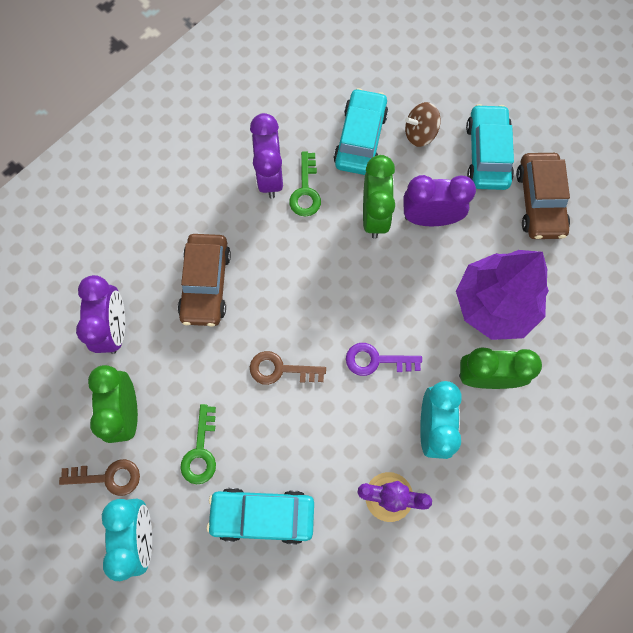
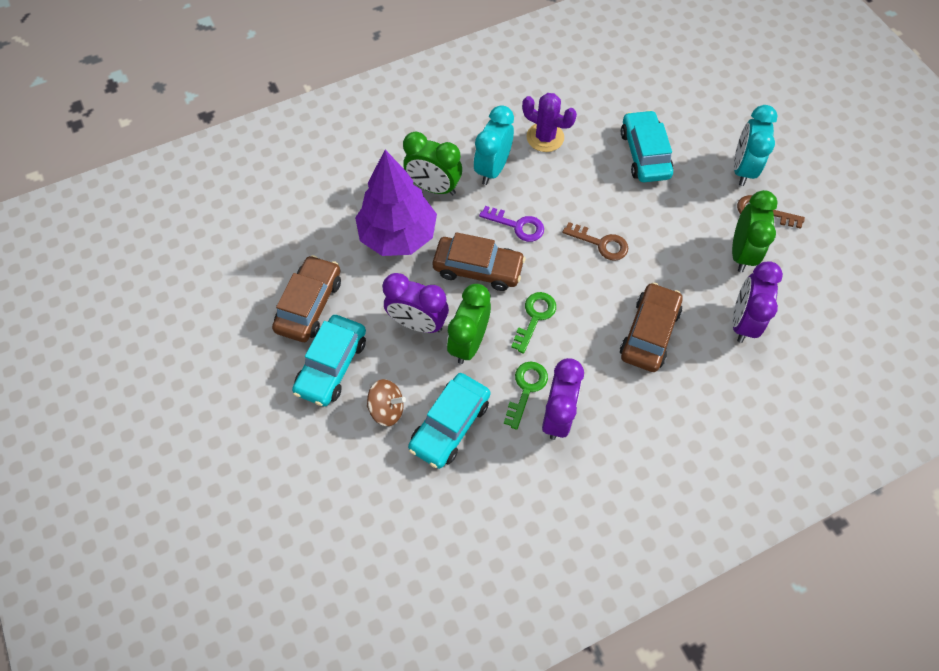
camera: 160 degrees left, 10 degrees down
green key [180,404,216,485] -> green key moved to [511,292,556,354]
turquoise car [207,488,314,545] -> turquoise car turned 120 degrees counterclockwise [621,110,673,182]
none -> brown car [433,232,525,291]

